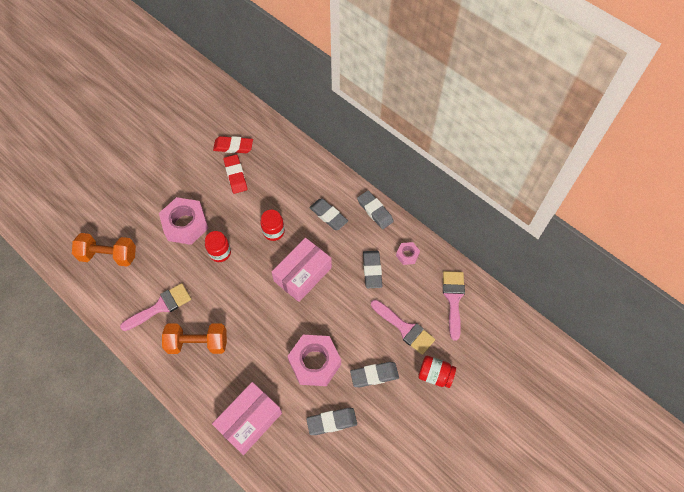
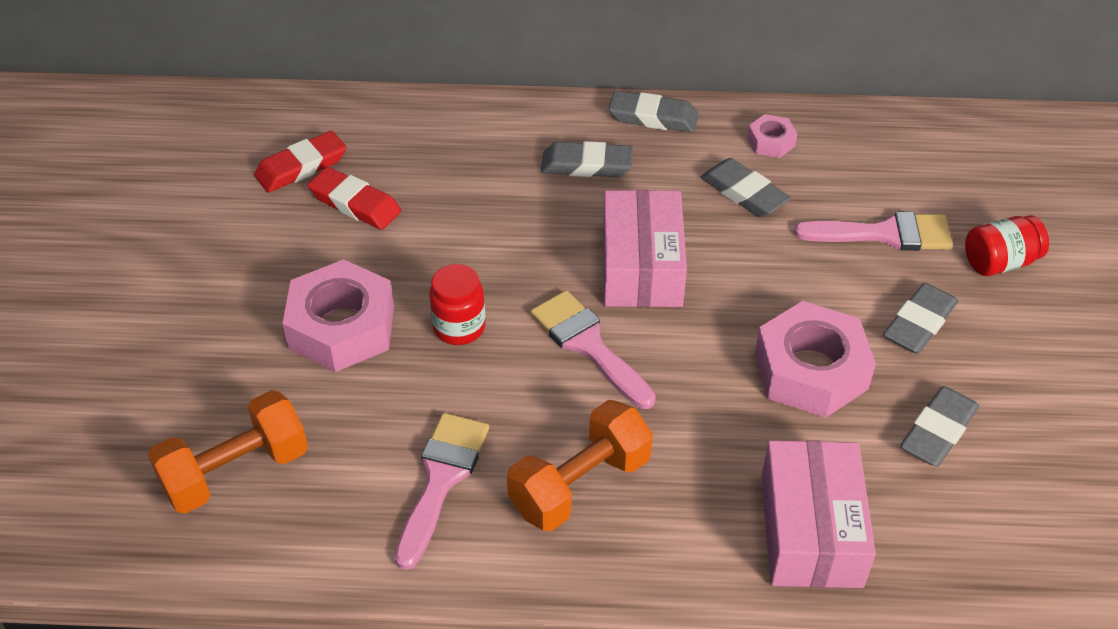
camera: 40 degrees left, 15 degrees down
red jar [260,210,285,241] -> none
pink brush [443,271,465,341] -> pink brush moved to [530,290,656,409]

